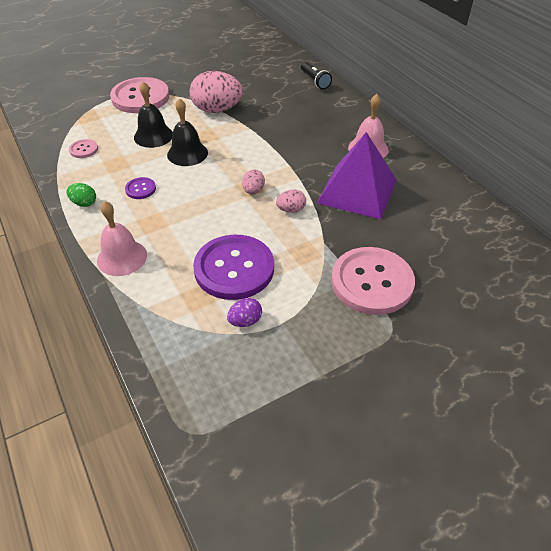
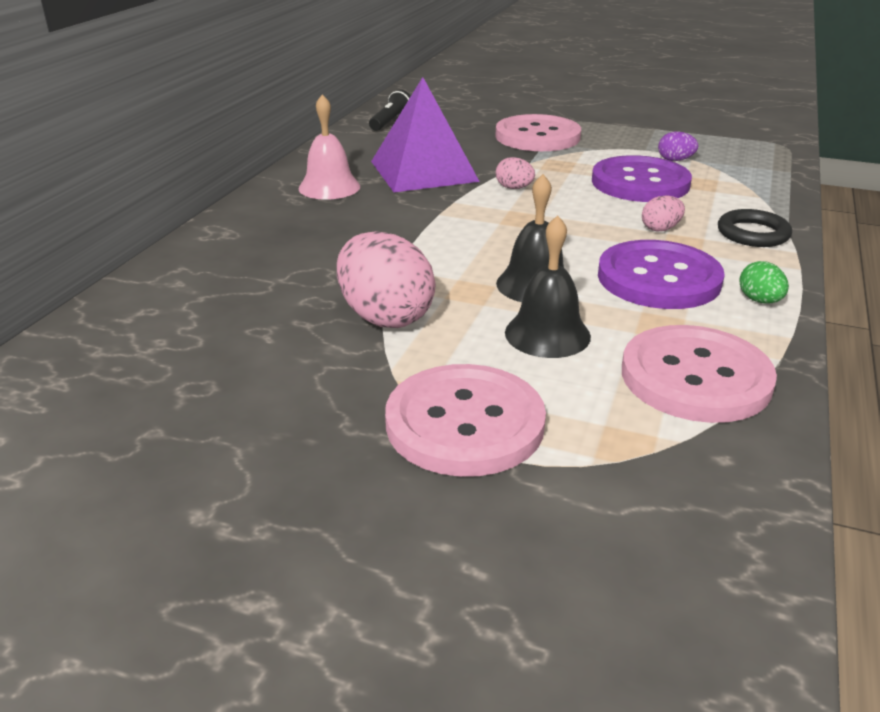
camera: 130 degrees left, 15 degrees down
pink button [69,139,98,158] -> pink button [622,325,777,423], size x2.30
pink bell [97,201,147,276] -> black ring [718,209,792,247]
purple button [125,177,156,199] -> purple button [598,240,725,309], size x2.30
pink egg [242,170,265,194] -> pink egg moved to [642,195,685,231]
black flashlight [301,62,332,89] -> black flashlight moved to [369,90,411,131]

